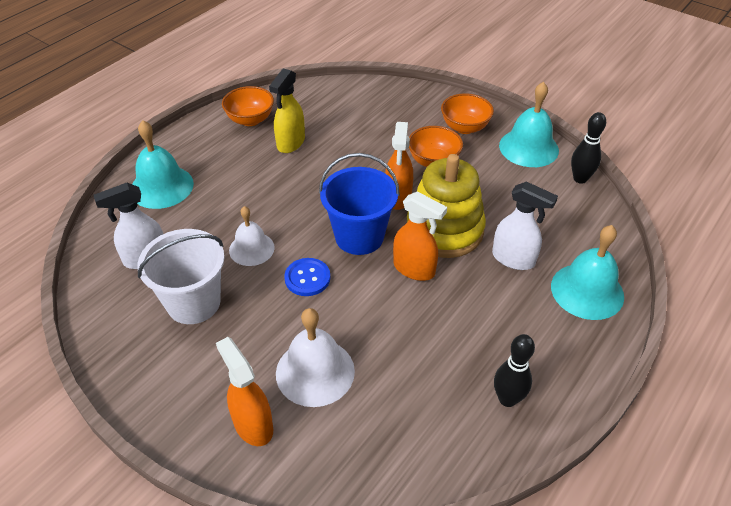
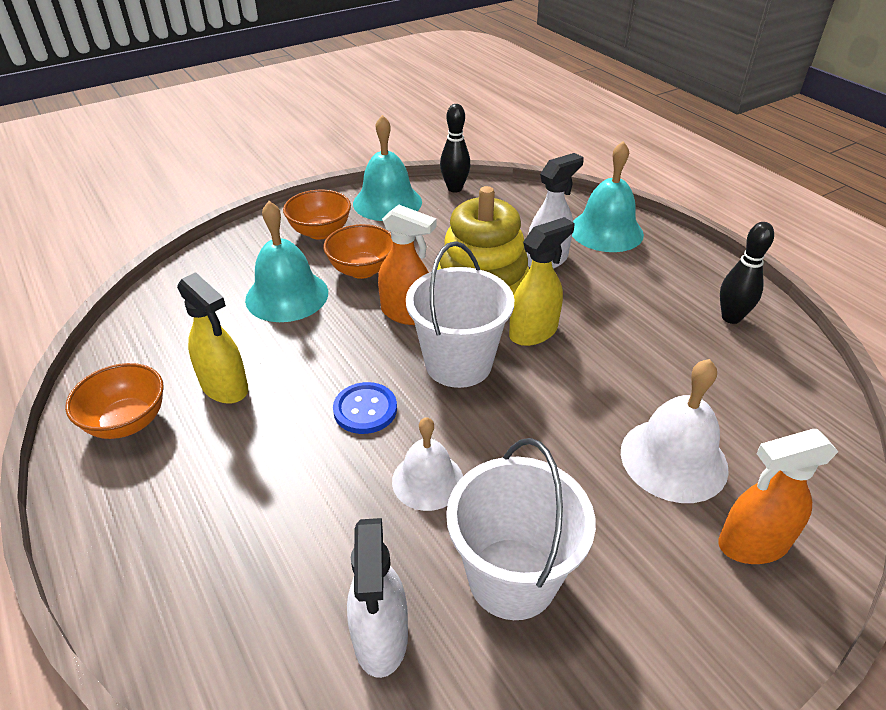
camera: 70 degrees left, 5 degrees down
turquoise bell [132,120,194,209] -> turquoise bell moved to [245,201,328,322]
blue button [284,258,331,296] -> blue button moved to [333,382,397,434]
blue bucket [319,153,400,255] -> white bucket [406,241,514,388]
orange spray bottle [393,191,447,281] -> yellow spray bottle [509,217,575,346]

